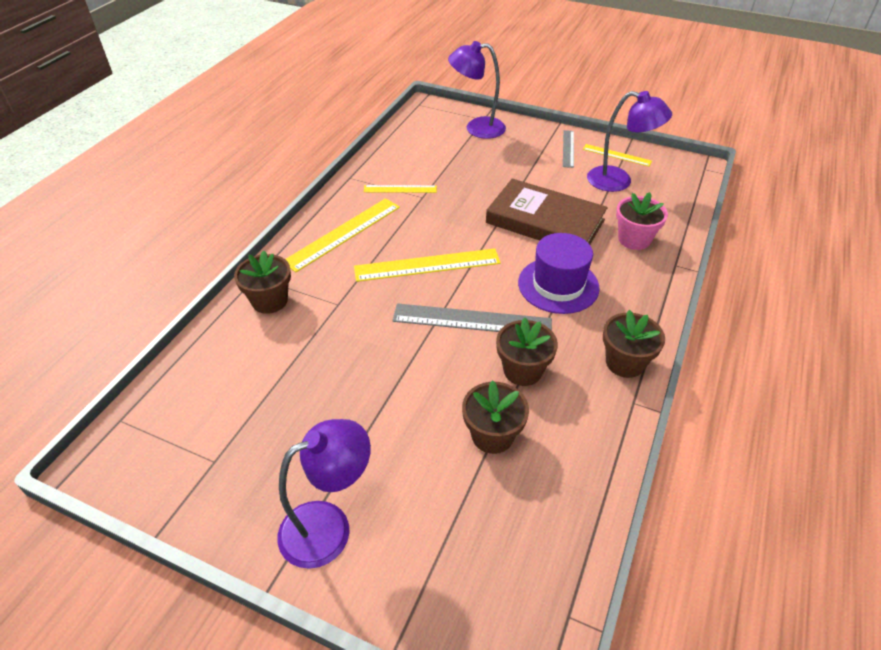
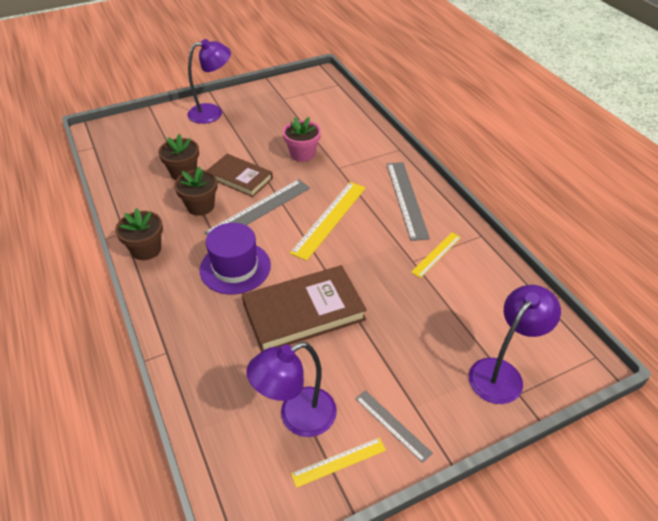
camera: 130 degrees right, 0 degrees up
brown flower pot [234,251,291,314] -> none
purple lamp [277,419,371,569] -> purple lamp turned 120 degrees counterclockwise [187,39,231,124]
yellow ruler [285,198,400,272] -> grey ruler [387,162,430,241]
pink flower pot [616,192,668,250] -> pink flower pot moved to [283,117,321,162]
none -> brown book [206,154,273,197]

